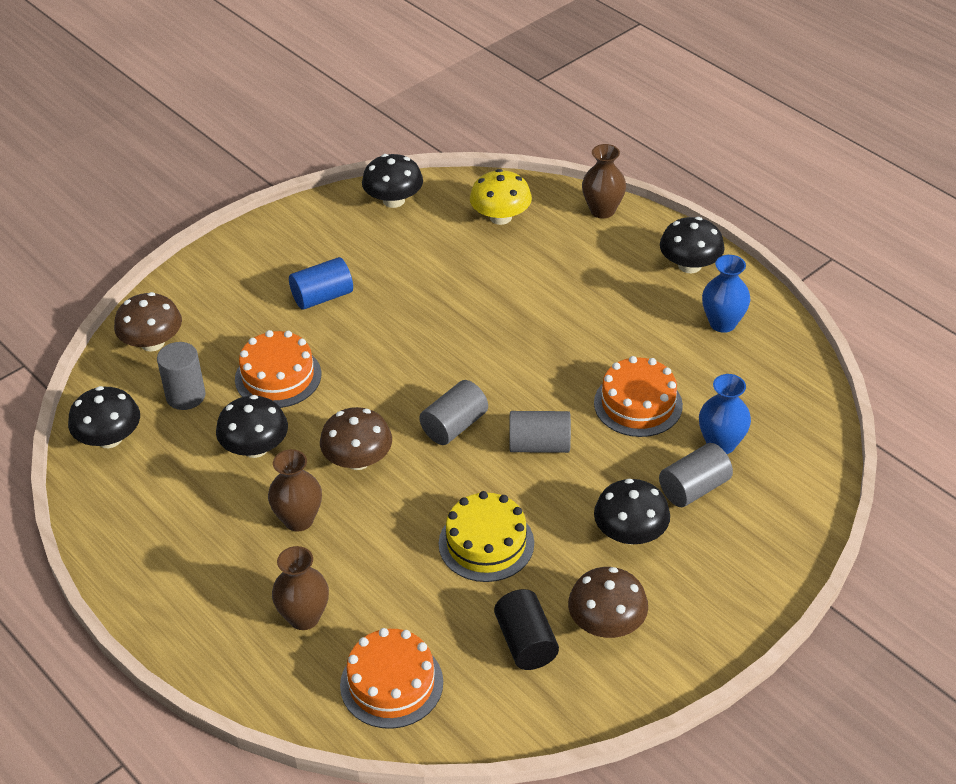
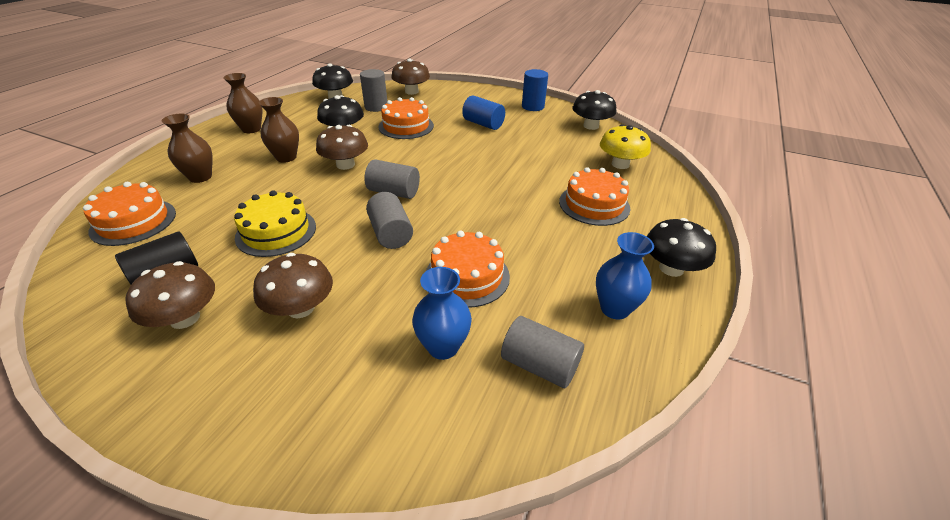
camera: 65 degrees right, 5 degrees down
brown vase [582,144,626,219] -> brown vase moved to [223,73,263,133]
black mushroom [594,479,670,545] -> brown mushroom [253,253,333,318]
grey cylinder [659,443,733,507] -> grey cylinder moved to [501,316,584,388]
none -> blue cylinder [522,69,548,111]
none -> orange cake [559,167,630,226]

